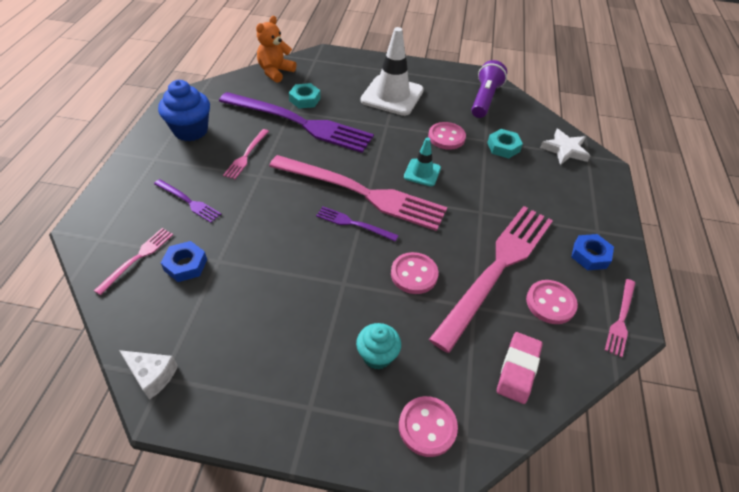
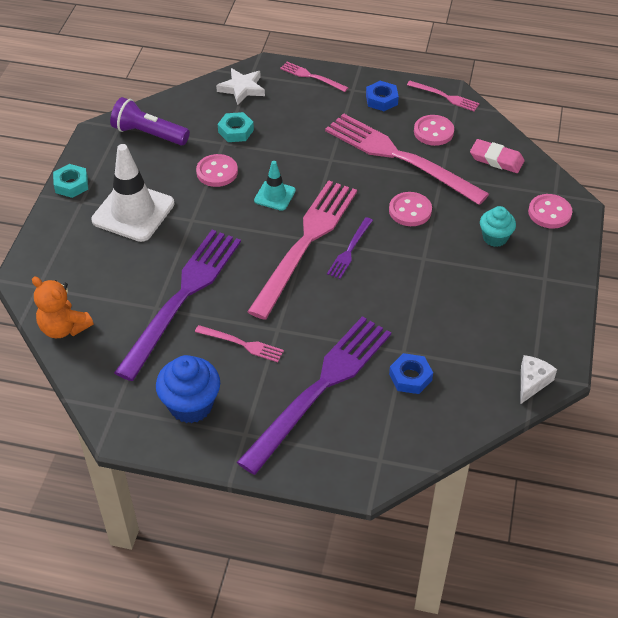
camera: 85 degrees left, 0 degrees up
pink fork [94,228,173,295] -> pink fork moved to [280,62,349,92]
purple fork [154,179,221,223] -> purple fork [237,316,391,475], size x2.29
turquoise nut [289,83,321,109] -> turquoise nut moved to [53,164,88,198]

